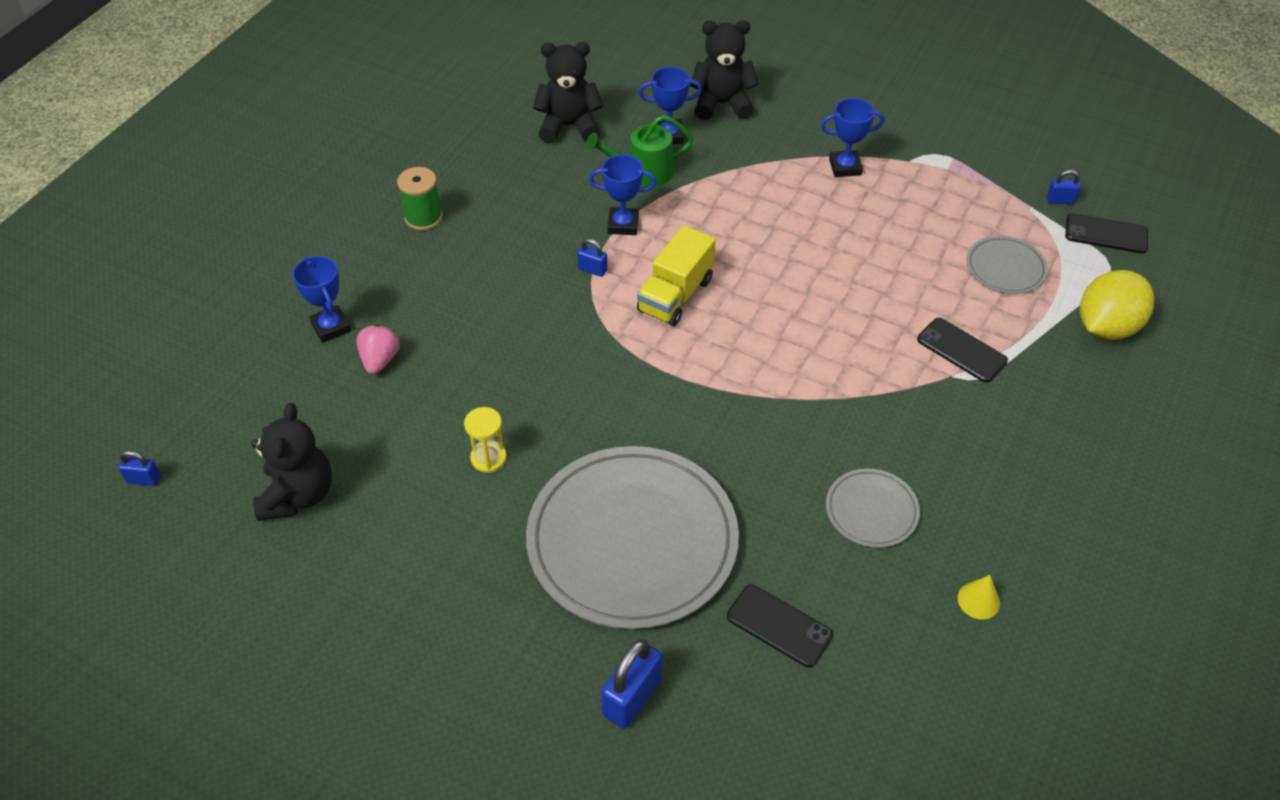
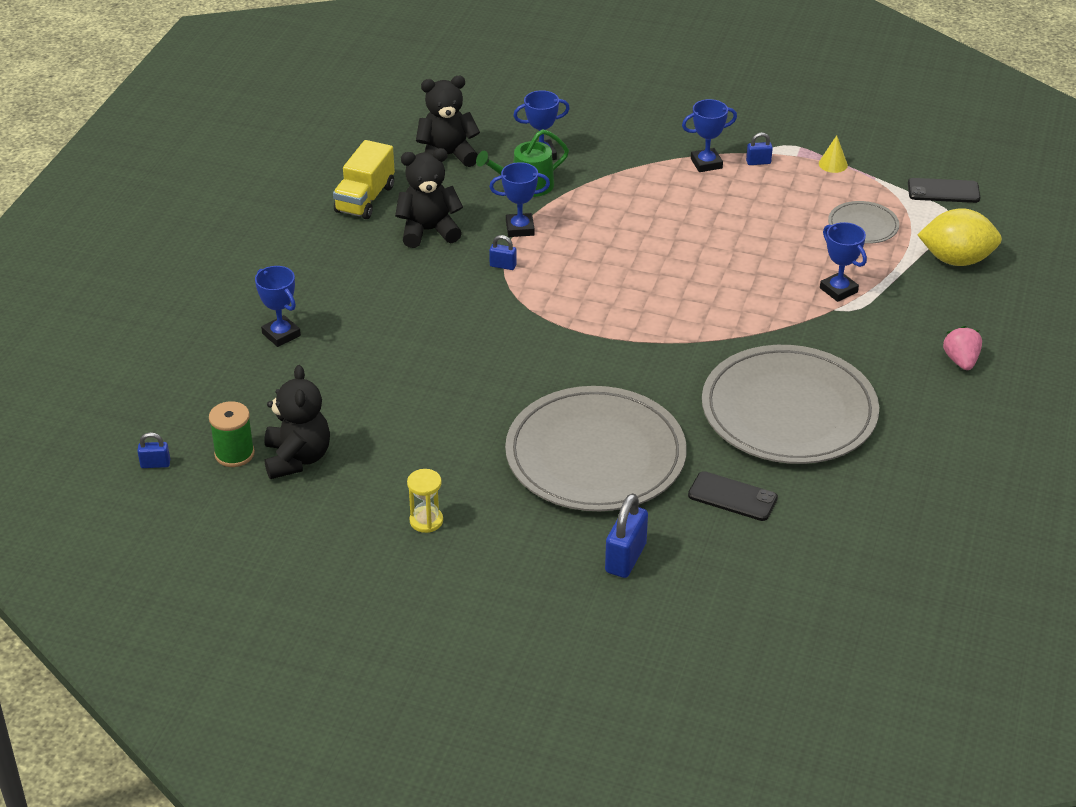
camera: 10 degrees left, 10 degrees down
pink strawberry [356,324,400,374] -> pink strawberry moved to [943,326,982,370]
green spool [397,167,442,231] -> green spool moved to [209,401,255,467]
yellow hourglass [464,407,507,473] -> yellow hourglass moved to [407,469,443,533]
yellow truck [637,226,716,326] -> yellow truck moved to [333,140,395,219]
black teddy bear [690,20,759,120] -> black teddy bear moved to [395,148,463,248]
grey plate [826,469,920,548] -> grey plate [702,345,879,464], size x2.22
black phone [917,318,1008,382] -> blue trophy [820,222,867,302]
yellow cone [958,575,1000,619] -> yellow cone moved to [819,135,848,173]
blue padlock [1047,170,1081,204] -> blue padlock moved to [746,133,773,165]
yellow lemon [1080,270,1155,340] -> yellow lemon turned 60 degrees clockwise [918,208,1002,266]

